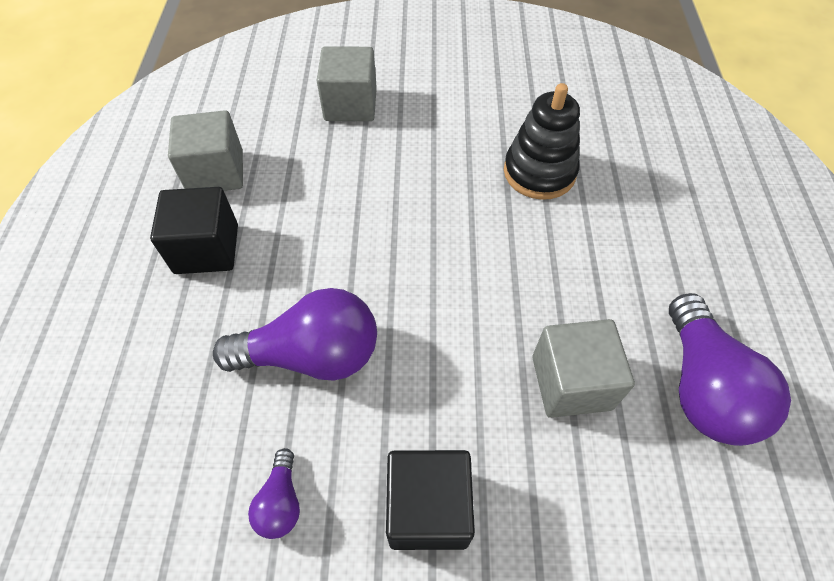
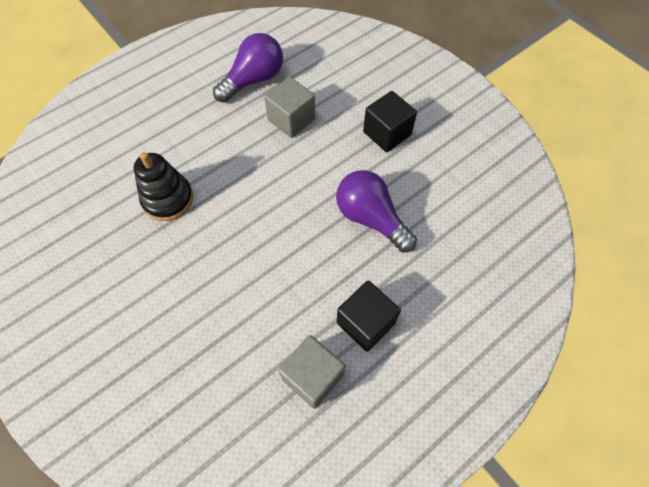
camera: 130 degrees left, 5 degrees up
purple light bulb [248,448,300,539] -> none
grey cube [317,46,377,121] -> none

